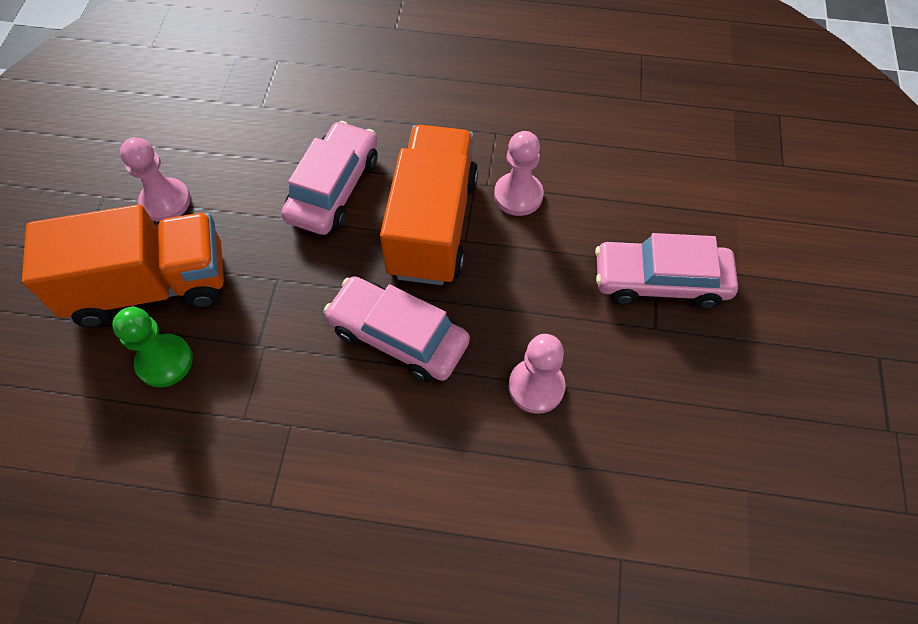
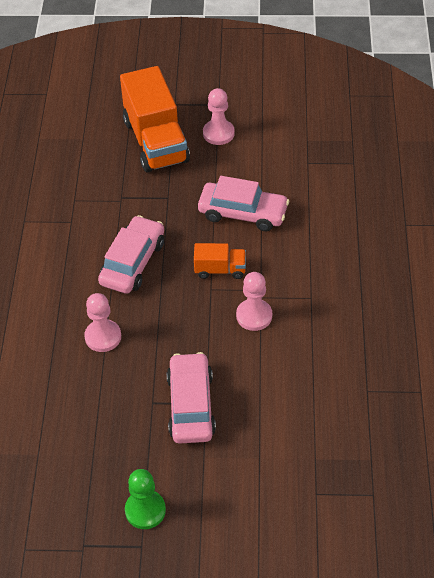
camera: 85 degrees right, 10 degrees down
green pawn [112,307,193,388] -> green pawn moved to [125,469,166,529]
orange truck [380,125,478,285] -> orange truck [194,243,246,279], size x0.48

